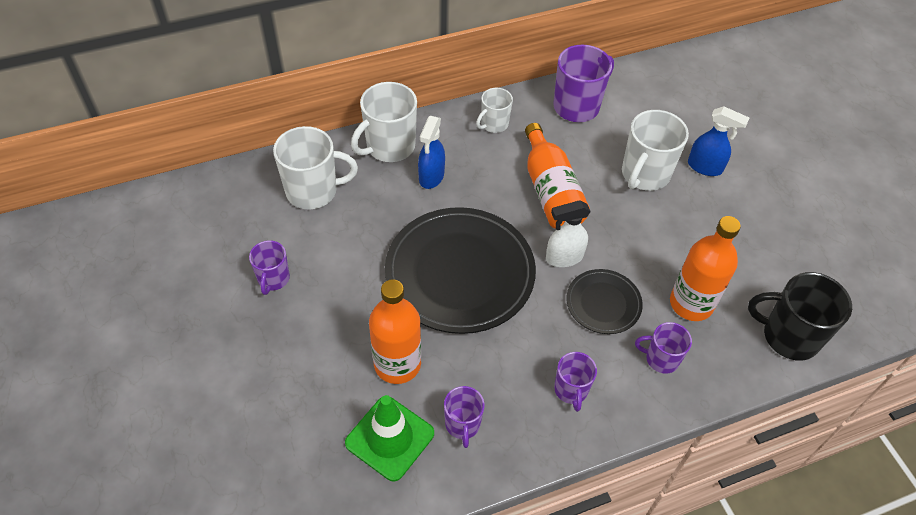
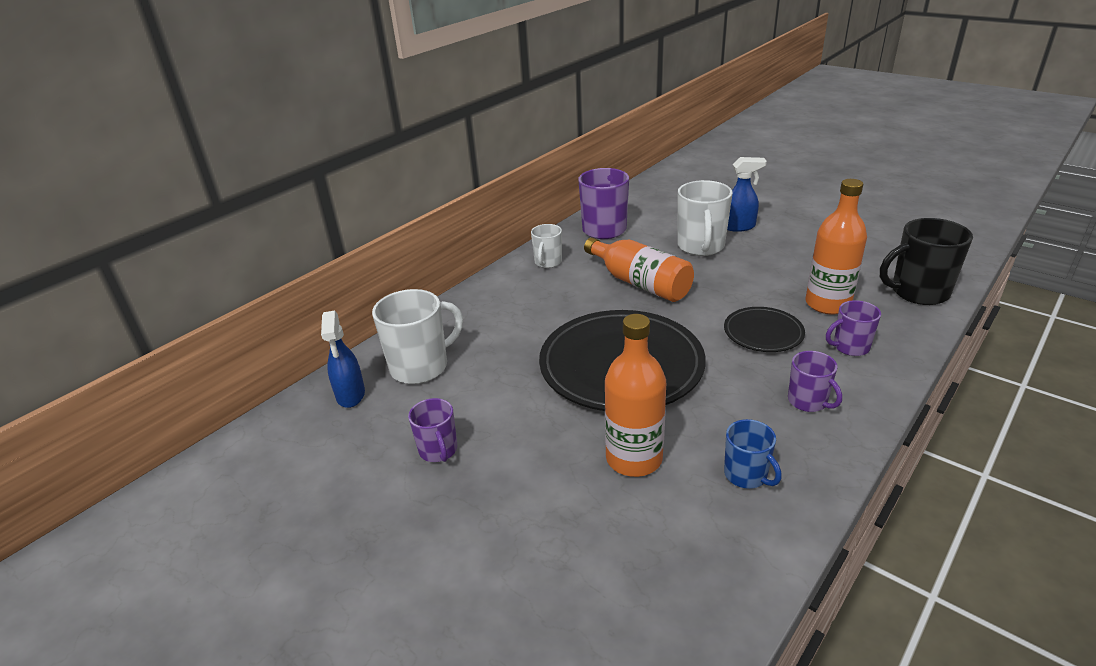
camera: 25 degrees left, 20 degrees down
green traffic cone [345,395,434,481] -> none
white mug [351,82,417,162] -> none
blue spray bottle [418,116,445,189] -> blue spray bottle moved to [321,311,365,408]
purple mug [444,386,485,448] -> blue mug [724,419,782,489]
white spray bottle [546,200,591,267] -> none

